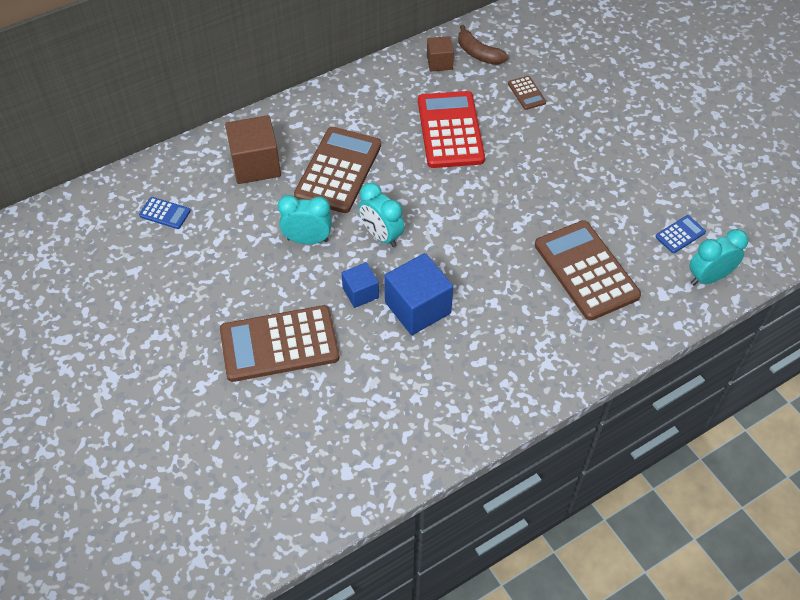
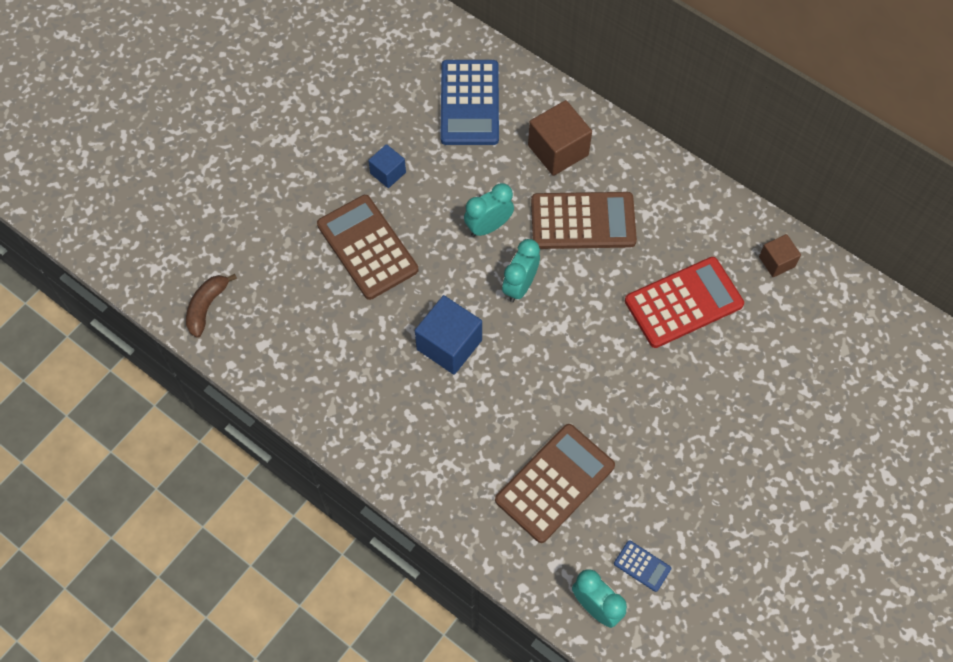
camera: 70 degrees right, 10 degrees up
blue calculator [139,197,190,229] -> blue calculator [440,60,499,145], size x2.26
turquoise clock [278,195,332,244] -> turquoise clock turned 105 degrees counterclockwise [464,183,514,237]
blue cube [342,262,379,308] -> blue cube moved to [368,144,406,188]
brown banana [458,25,508,65] -> brown banana moved to [186,274,237,338]
brown calculator [508,76,546,110] -> none

